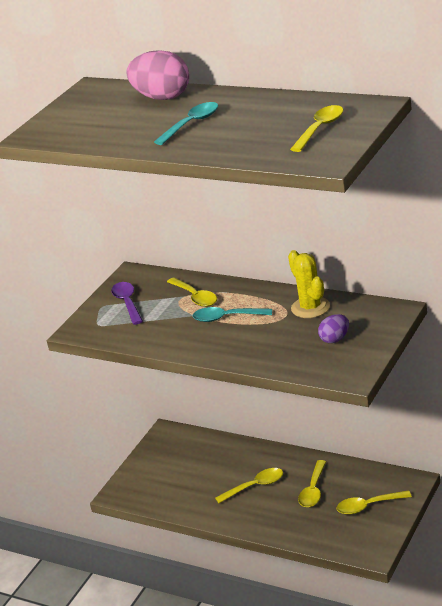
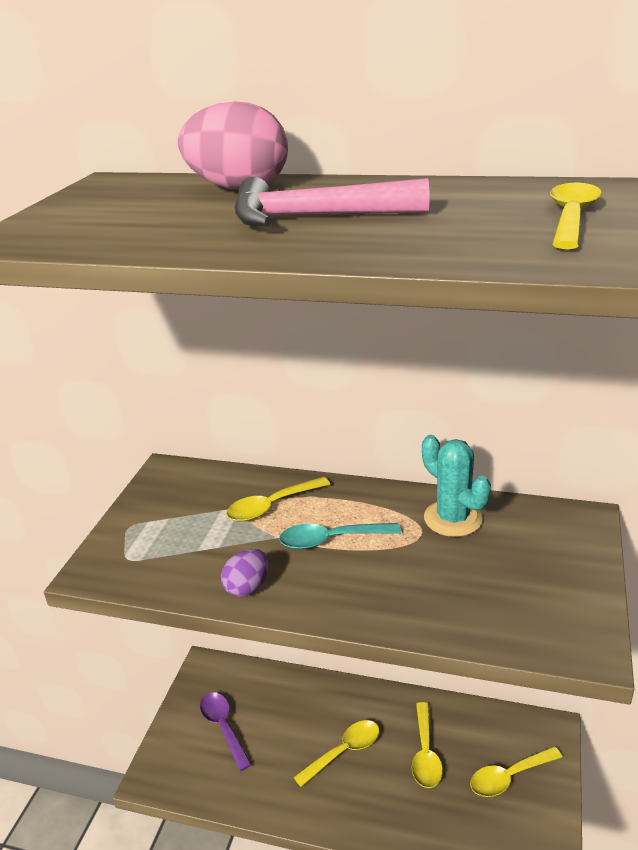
camera: 15 degrees left, 0 degrees up
purple spoon [111,282,143,325] -> purple spoon moved to [200,692,252,771]
turquoise spoon [154,102,218,145] -> pink hammer [234,177,429,226]
yellow spoon [167,278,217,307] -> yellow spoon turned 105 degrees clockwise [226,477,330,522]
yellow cactus [288,250,330,318] -> turquoise cactus [422,435,491,537]
purple egg [318,314,349,343] -> purple egg moved to [221,549,269,597]

